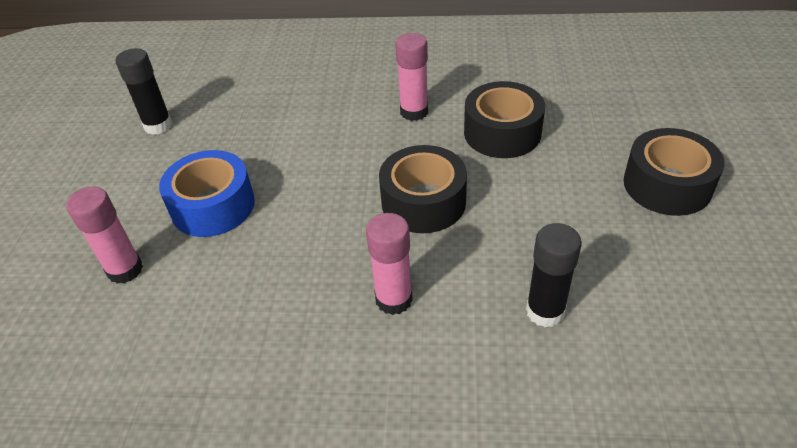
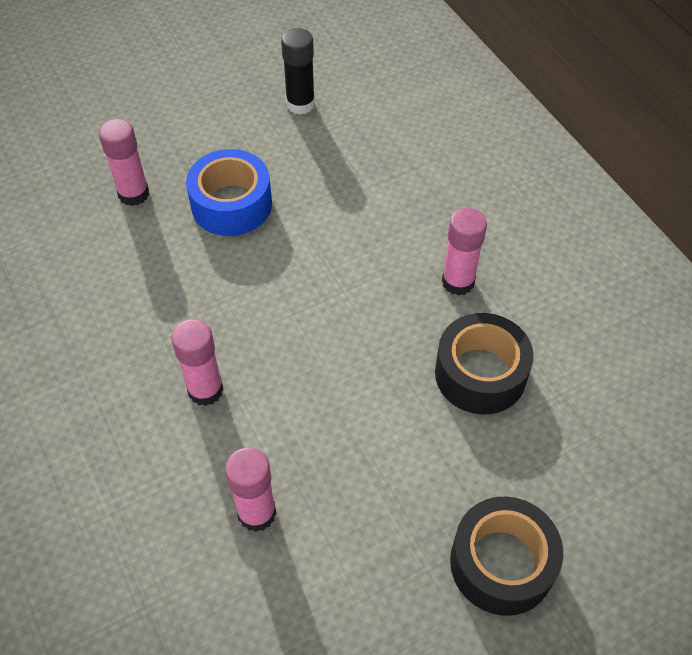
camera: 55 degrees right, 10 degrees up
black tape [379,145,467,233] -> none
black glue stick [526,223,582,327] -> pink glue stick [225,448,276,532]

